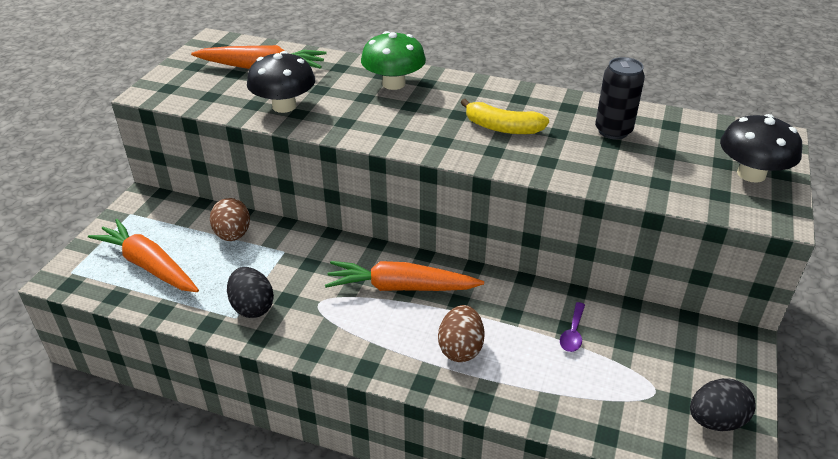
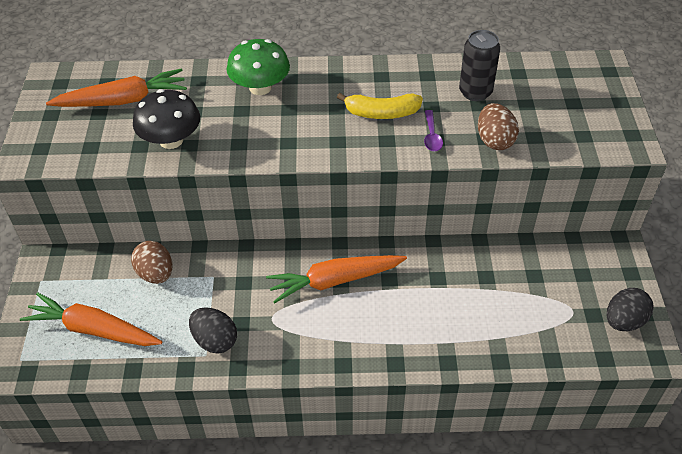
camera: 20 degrees left, 10 degrees up
brown egg [438,305,485,362] -> brown egg moved to [478,103,519,150]
purple spoon [560,302,585,352] -> purple spoon moved to [424,110,443,151]
black mushroom [720,114,802,183] -> none

